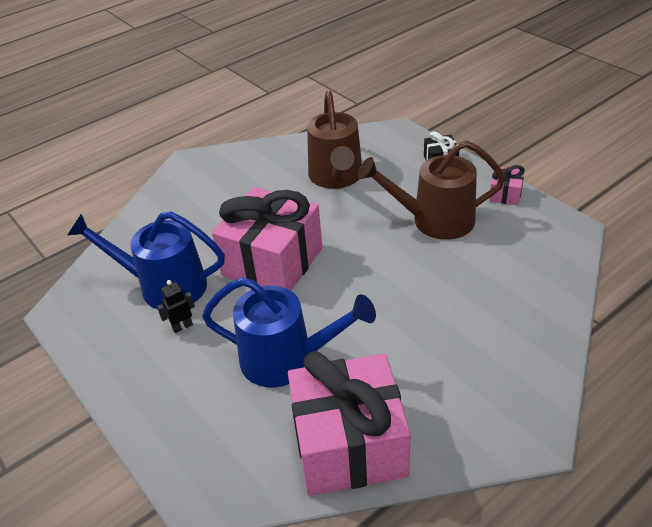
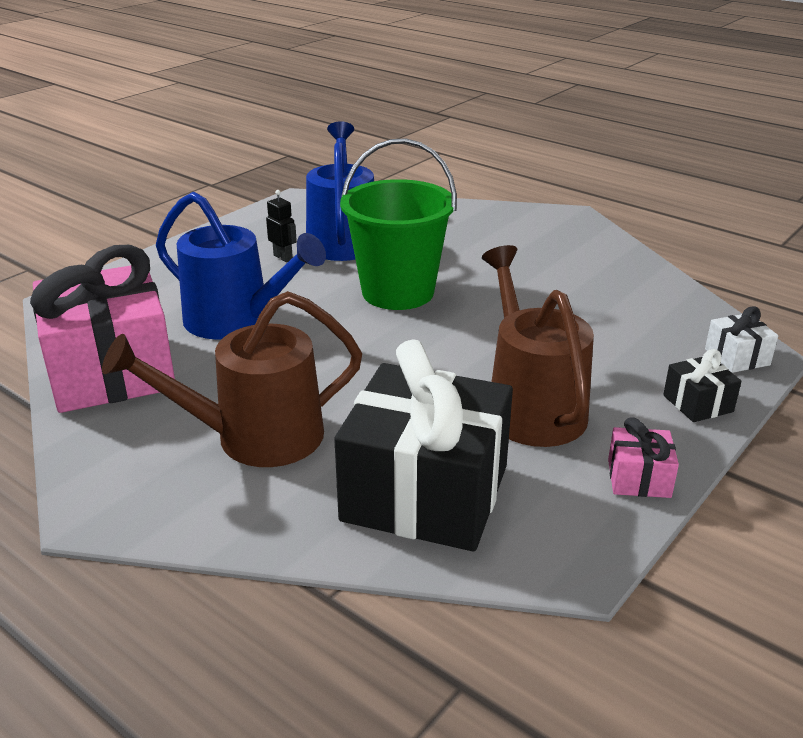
camera: 75 degrees right, 10 degrees down
blue watering can [202,277,376,388] -> blue watering can turned 60 degrees counterclockwise [156,192,326,340]
pink gift [212,187,322,291] -> green bucket [340,138,457,310]
brown watering can [307,91,362,189] -> brown watering can moved to [102,291,362,467]
none -> black gift [334,339,513,551]
none -> white gift [705,306,778,373]

